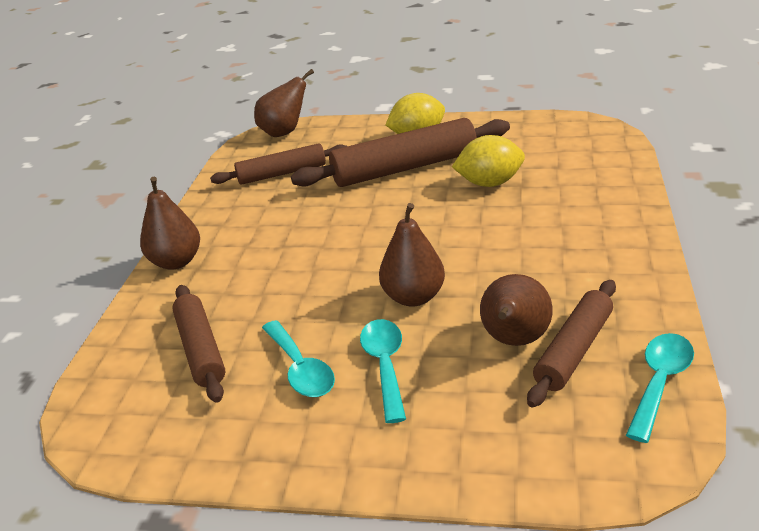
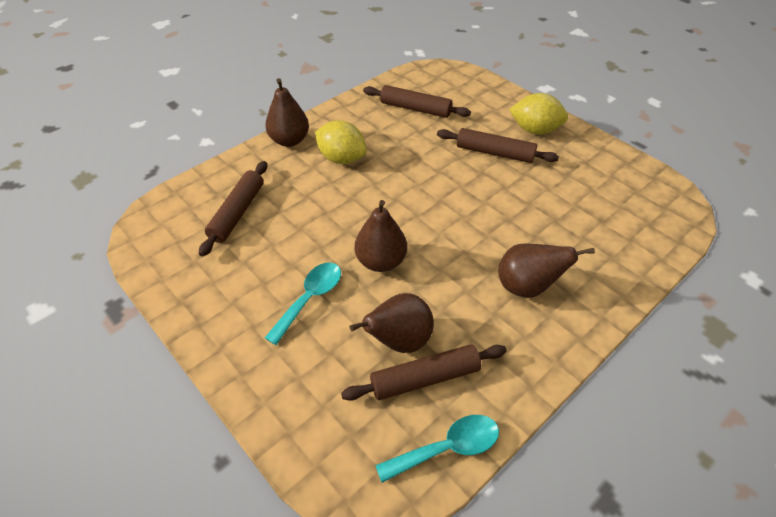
camera: 35 degrees right, 15 degrees up
brown pear [254,69,314,137] -> brown pear moved to [498,243,595,298]
turquoise spoon [262,320,335,397] -> none
brown rolling pin [291,118,510,187] -> brown rolling pin [437,128,559,163], size x0.62
yellow lemon [452,135,525,187] -> yellow lemon moved to [315,120,367,164]

